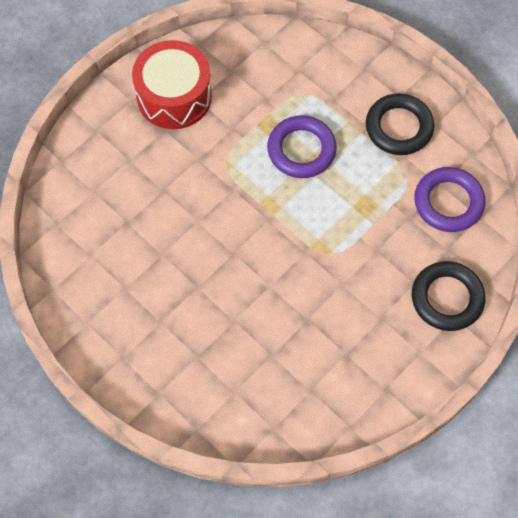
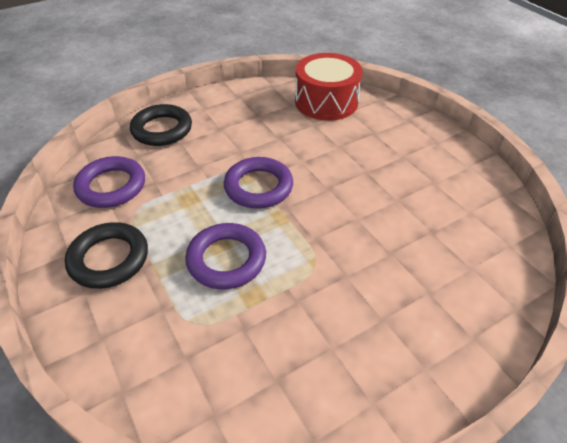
camera: 165 degrees left, 20 degrees down
red drum [132,40,212,129] -> red drum moved to [295,53,363,121]
none -> purple ring [224,157,293,209]

